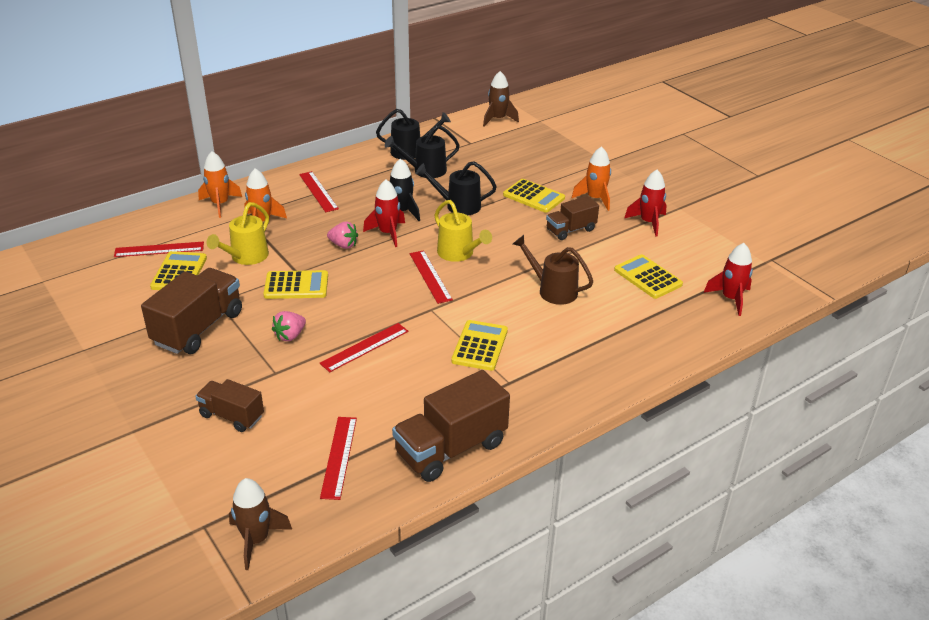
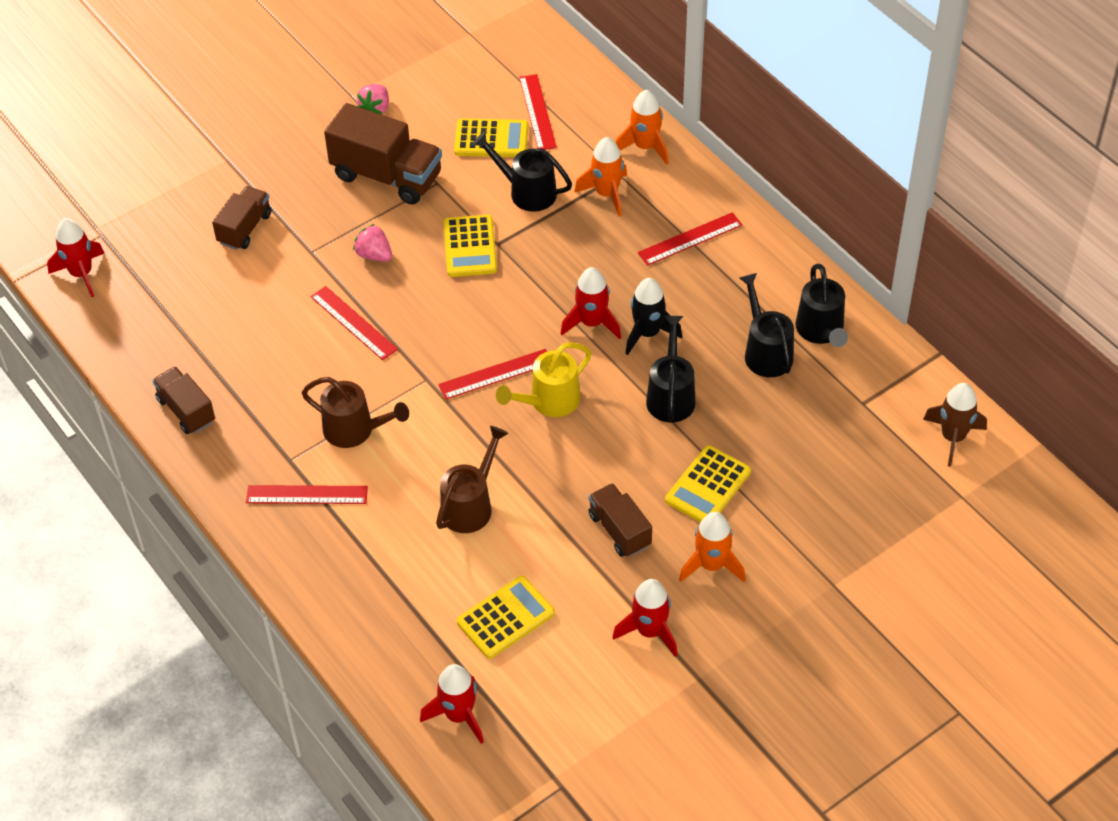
camera: 90 degrees right, 15 degrees up
yellow watering can [206,202,269,265] -> black watering can [472,132,572,212]
brown rocket [229,478,292,570] -> red rocket [47,218,104,297]
red ruler [320,417,357,500] -> red ruler moved to [246,485,368,504]
pink strawberry [327,222,358,249] -> pink strawberry moved to [357,84,389,115]
brown truck [392,370,510,482] -> brown truck [152,366,215,434], size x0.59
yellow calculator [451,320,508,371] -> brown watering can [302,377,409,448]

